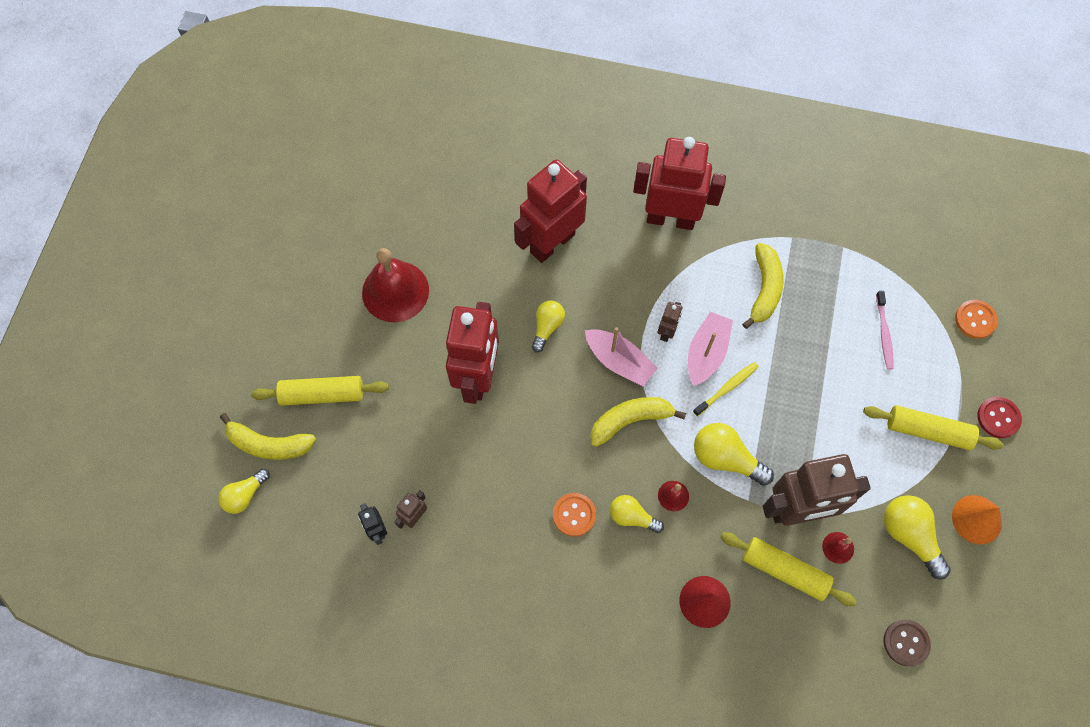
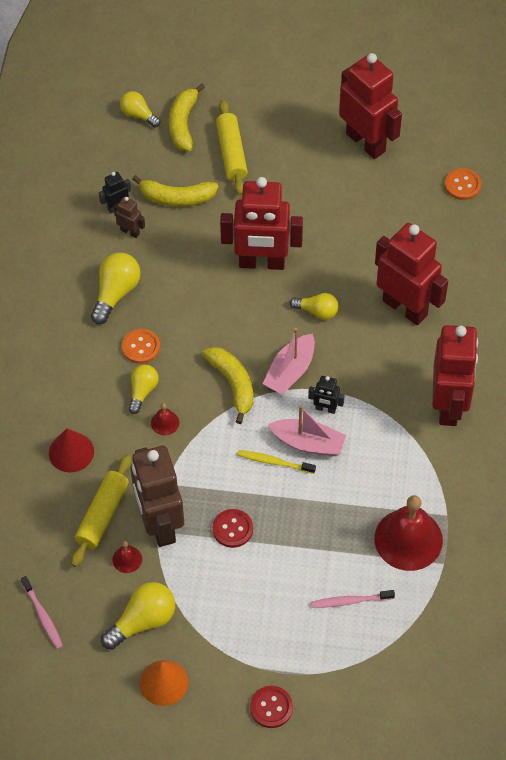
camera: 85 degrees right, 10 degrees down
red bell [362,248,429,322] -> red bell moved to [374,495,443,571]
brown robot [658,302,682,342] -> black robot [308,376,344,414]
yellow toothbrush [693,362,759,416] -> yellow toothbrush turned 150 degrees clockwise [237,450,316,474]
yellow light bulb [694,423,774,486] -> yellow light bulb moved to [91,252,141,324]
yellow banana [742,243,783,329] -> yellow banana moved to [132,175,218,207]
yellow rolling pin [863,405,1004,450] -> none
brown button [884,619,931,667] -> pink toothbrush [21,576,63,649]
orange button [955,300,998,339] -> orange button moved to [445,168,481,200]
none -> red button [213,509,253,548]
none -> red robot [339,53,402,159]

